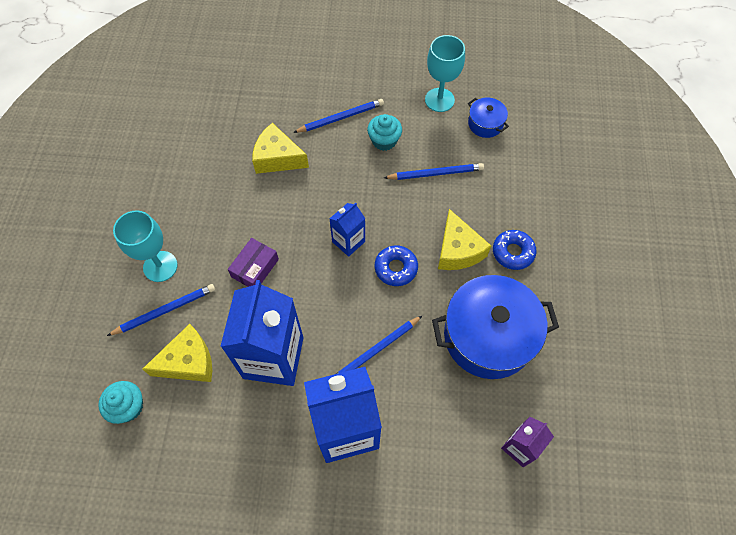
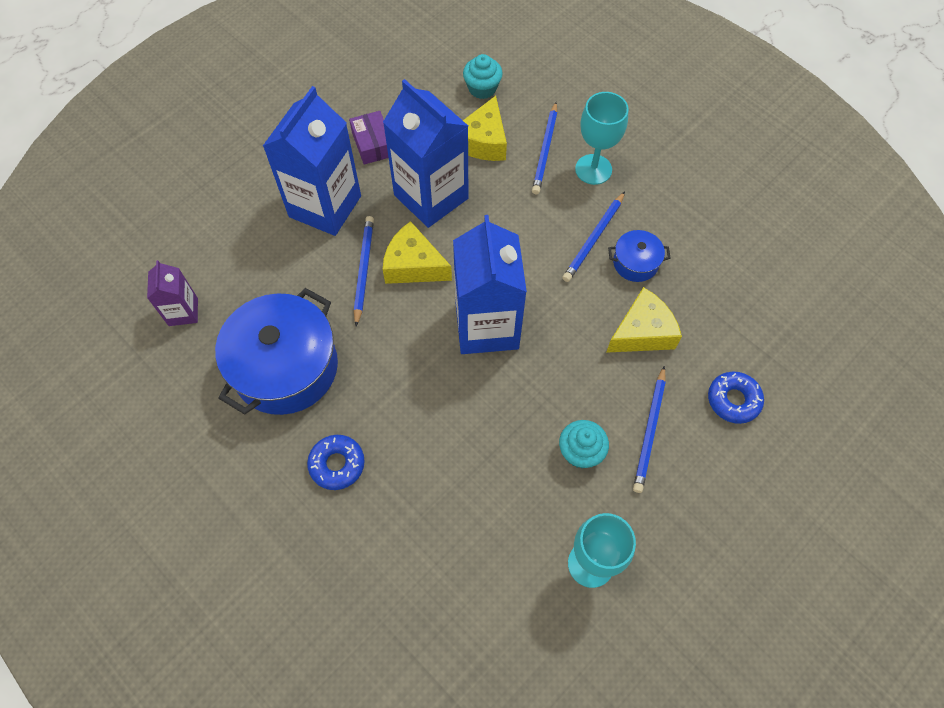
camera: 130 degrees right, 0 degrees up
purple box [228,238,279,287] -> purple box moved to [349,111,389,165]
blue carton [329,202,365,257] -> blue carton [453,215,527,354], size x2.00
blue donut [375,245,418,286] -> blue donut moved to [708,372,764,424]
blue pencil [384,163,484,180] -> blue pencil moved to [562,192,625,282]
yellow cheese [438,209,491,270] -> yellow cheese moved to [383,221,452,284]
blue pot [468,98,509,138] -> blue pot moved to [608,230,671,282]

